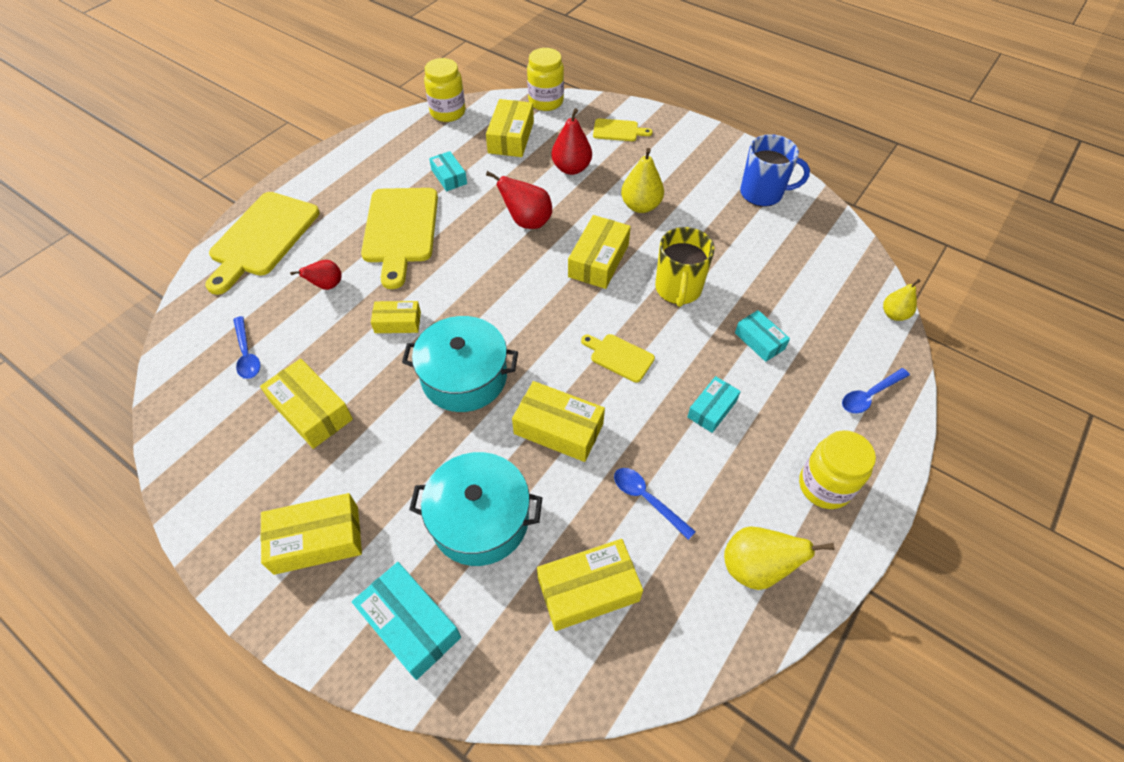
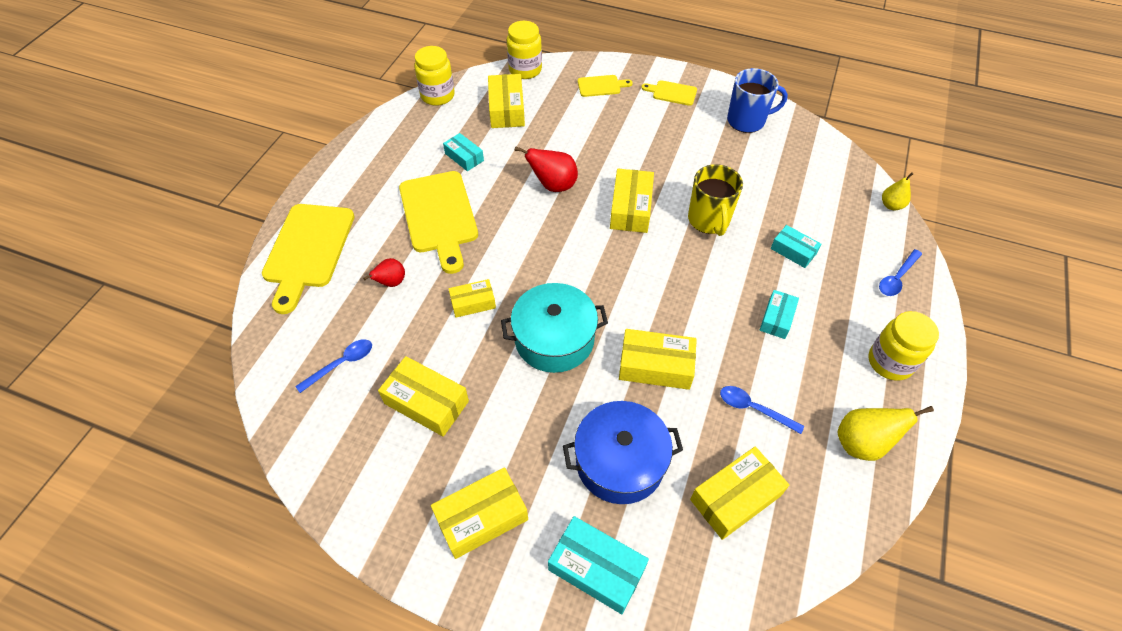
camera: 15 degrees left, 0 degrees up
blue spoon [233,316,260,379] -> blue spoon turned 90 degrees counterclockwise [295,339,372,393]
turquoise pot [409,452,542,566] -> blue pot [563,401,683,504]
red pear [551,108,592,175] -> none
yellow cutting board [581,334,655,383] -> yellow cutting board moved to [641,80,697,106]
yellow pear [621,148,664,213] -> none

